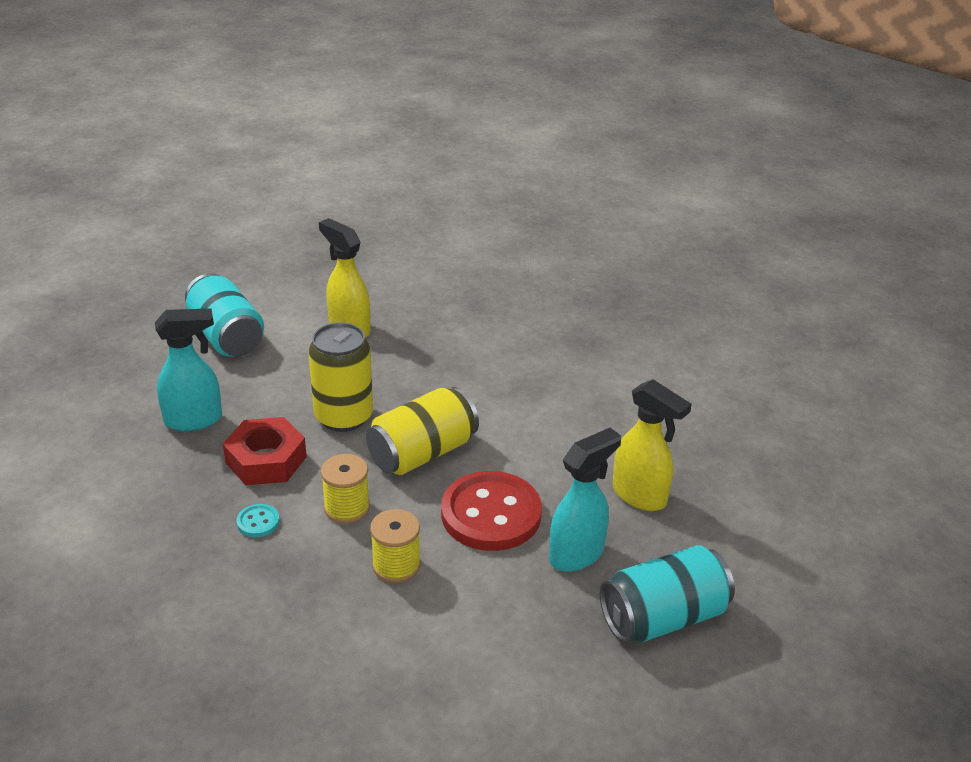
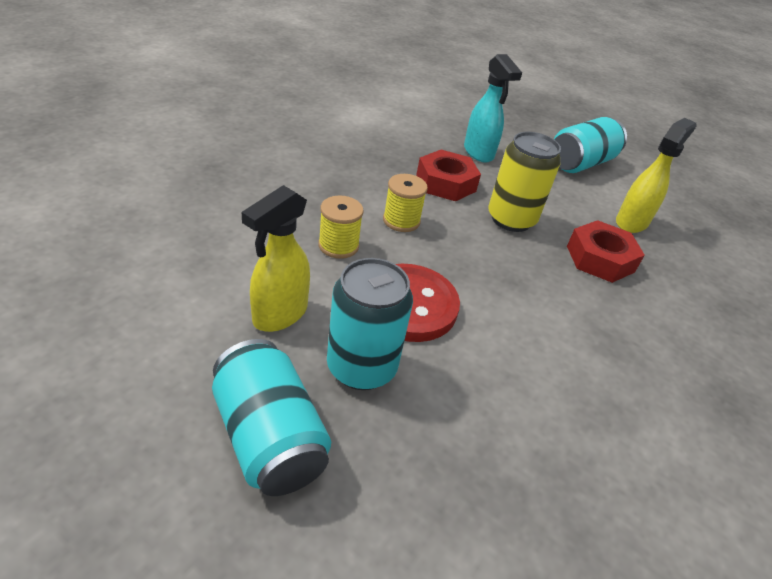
camera: 80 degrees right, 5 degrees up
turquoise button [236,504,279,537] -> none
yellow can [366,387,479,475] -> none
turquoise spray bottle [549,428,621,572] -> turquoise can [327,258,413,390]
yellow spray bottle [613,379,692,511] -> yellow spray bottle moved to [241,185,310,332]
none -> red nut [567,220,645,283]

